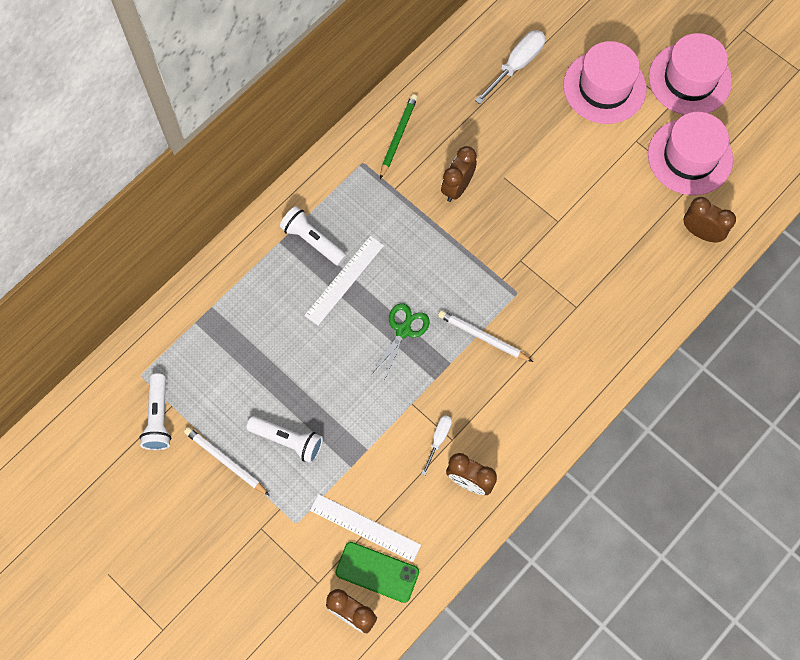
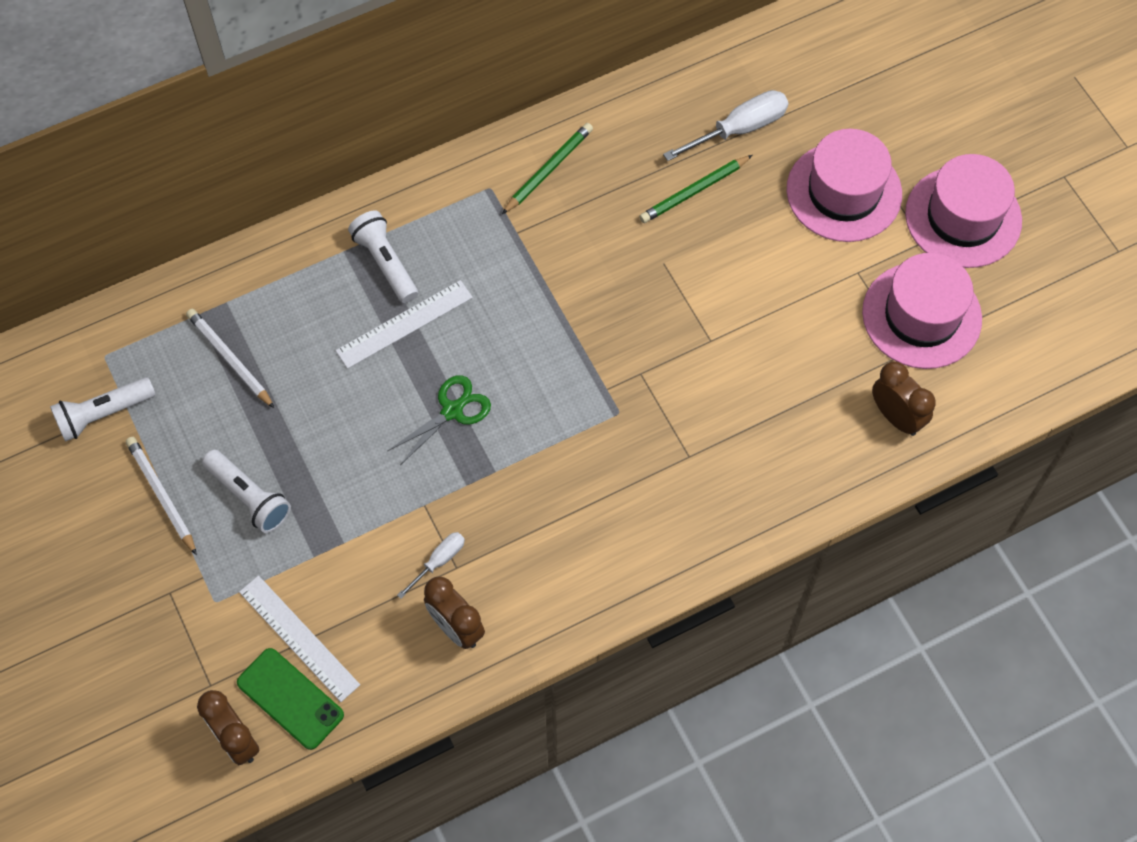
camera: 20 degrees right, 5 degrees down
white flashlight [139,373,171,450] -> white flashlight turned 45 degrees clockwise [50,377,156,442]
white pencil [438,310,533,362] -> white pencil moved to [186,309,275,409]
brown clock [441,146,477,202] -> none
none -> green pencil [639,155,753,223]

